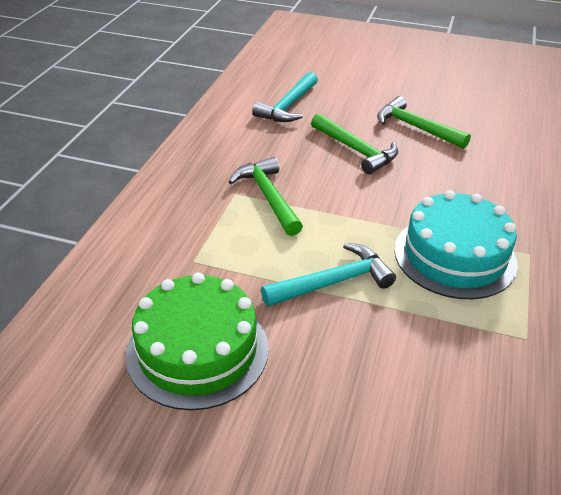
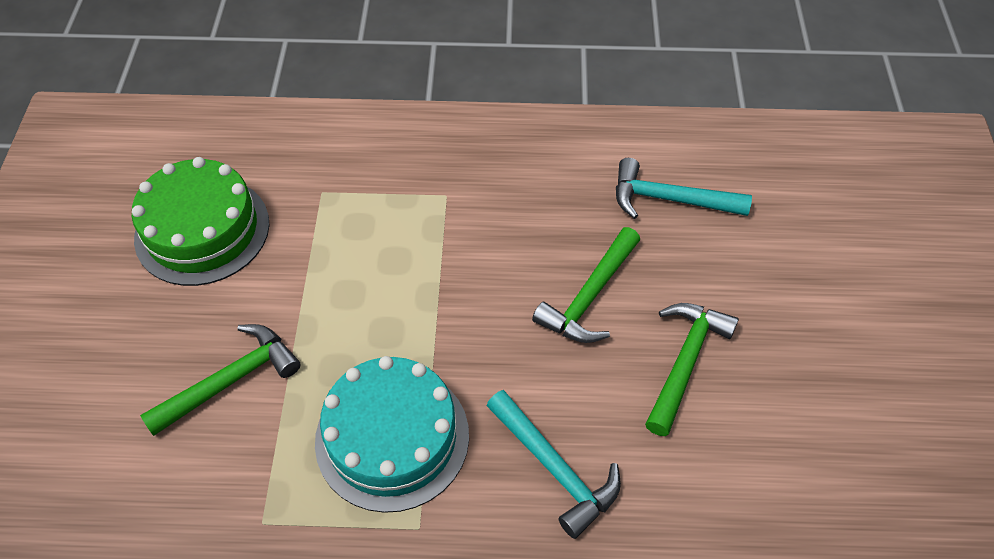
camera: 75 degrees right, 15 degrees up
green hammer [228,157,303,236] -> green hammer moved to [140,324,301,436]
turquoise hammer [261,243,396,307] -> turquoise hammer moved to [487,390,621,539]

